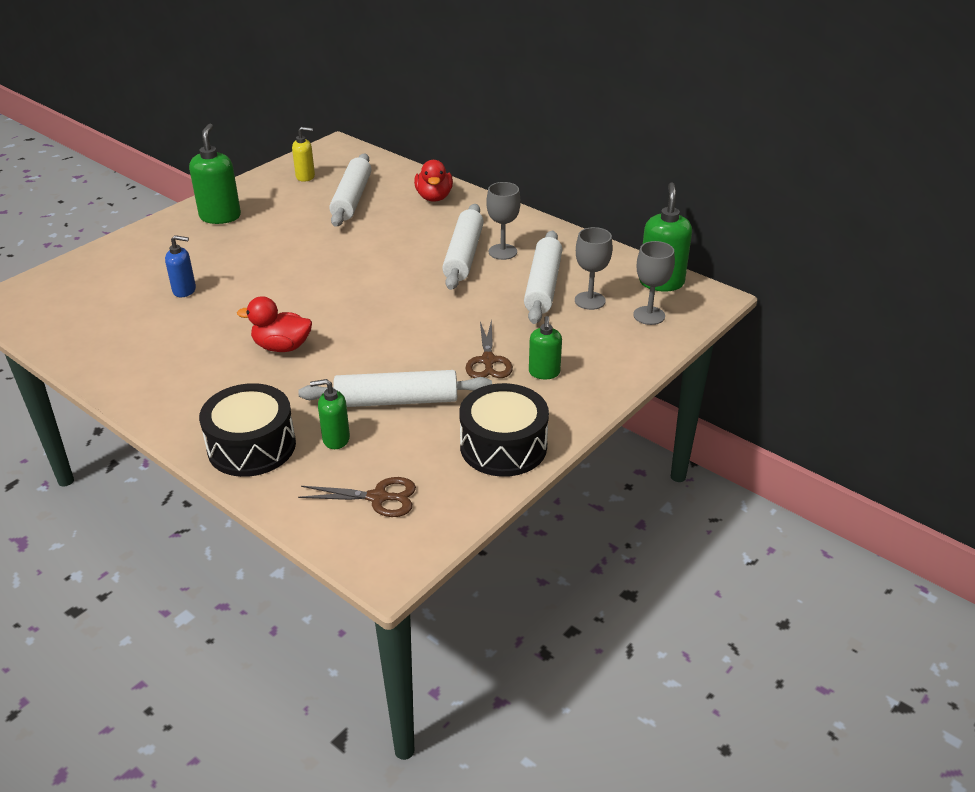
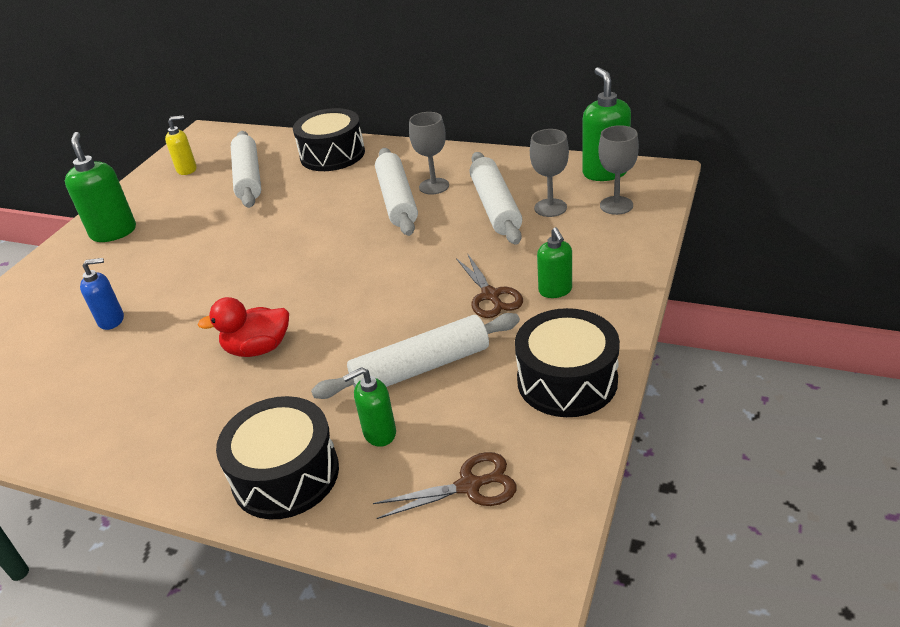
camera: 15 degrees left, 0 degrees up
red duck [414,160,453,202] -> black drum [293,108,365,171]

